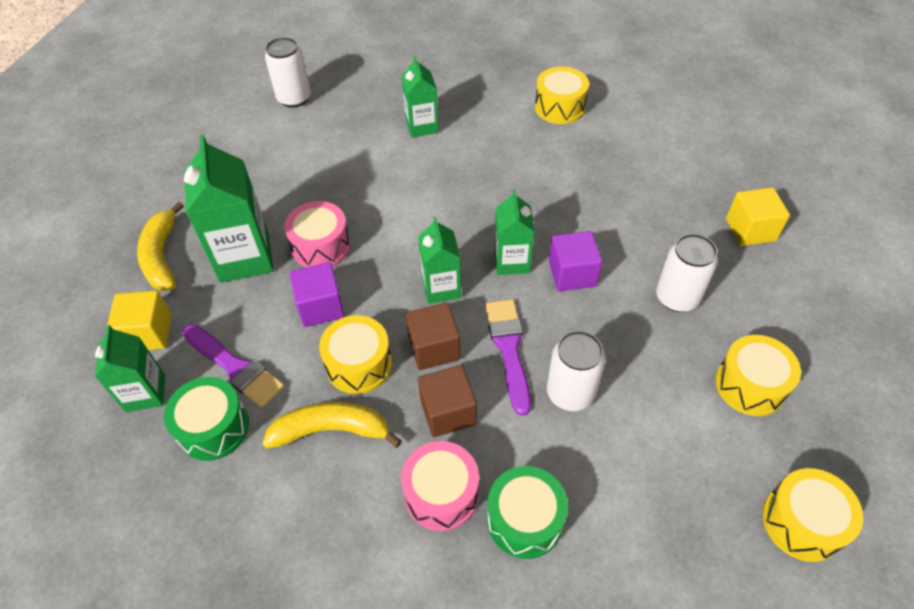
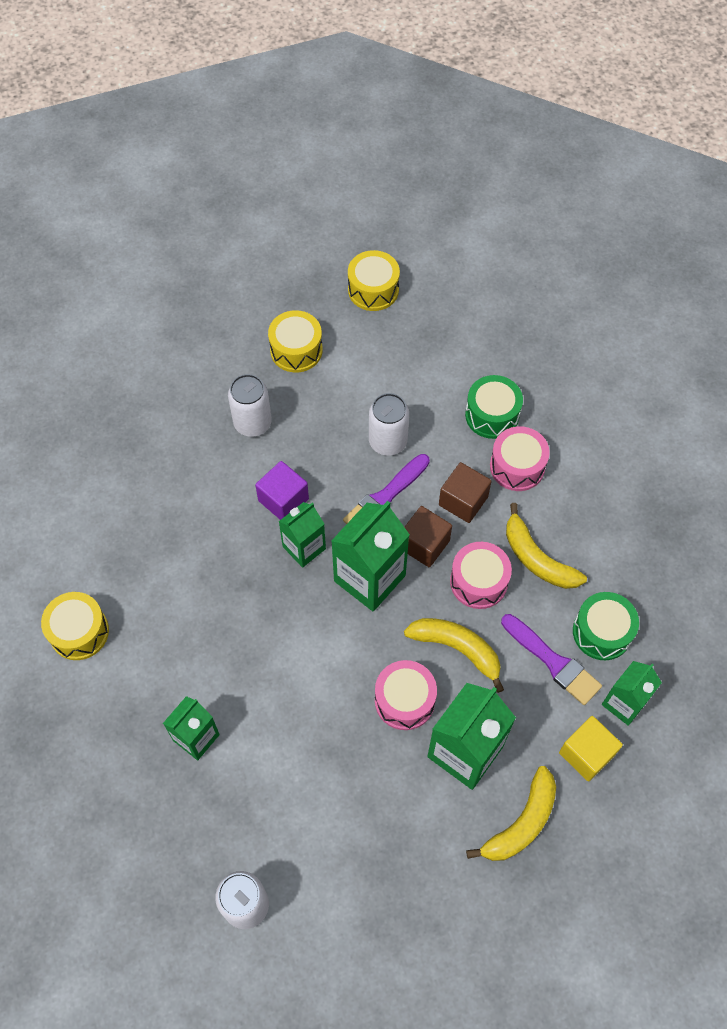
camera: 130 degrees left, 10 degrees up
purple brush [182,324,284,408] -> purple brush turned 135 degrees clockwise [501,614,602,705]
purple cube [290,262,345,327] -> yellow banana [404,618,504,693]
yellow drum [319,315,392,394] -> pink drum [450,542,512,609]
green carton [418,217,461,304] -> green carton [331,501,410,611], size x1.64
yellow cube [726,187,790,246] -> none

